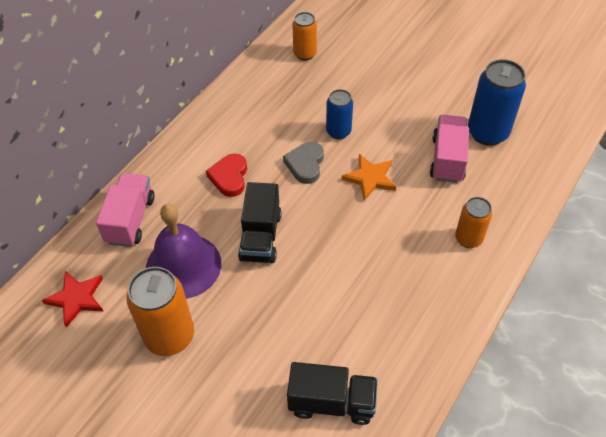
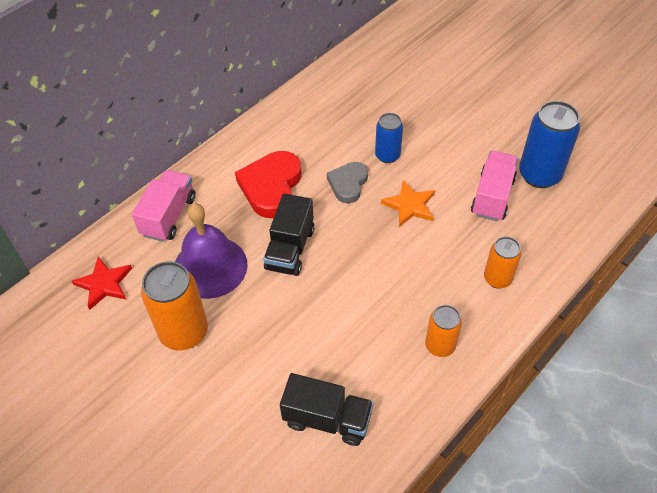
camera: 10 degrees right, 0 degrees up
red heart [206,154,247,197] -> red heart [235,151,301,218], size x1.60
orange can [292,12,317,61] -> orange can moved to [425,305,462,357]

